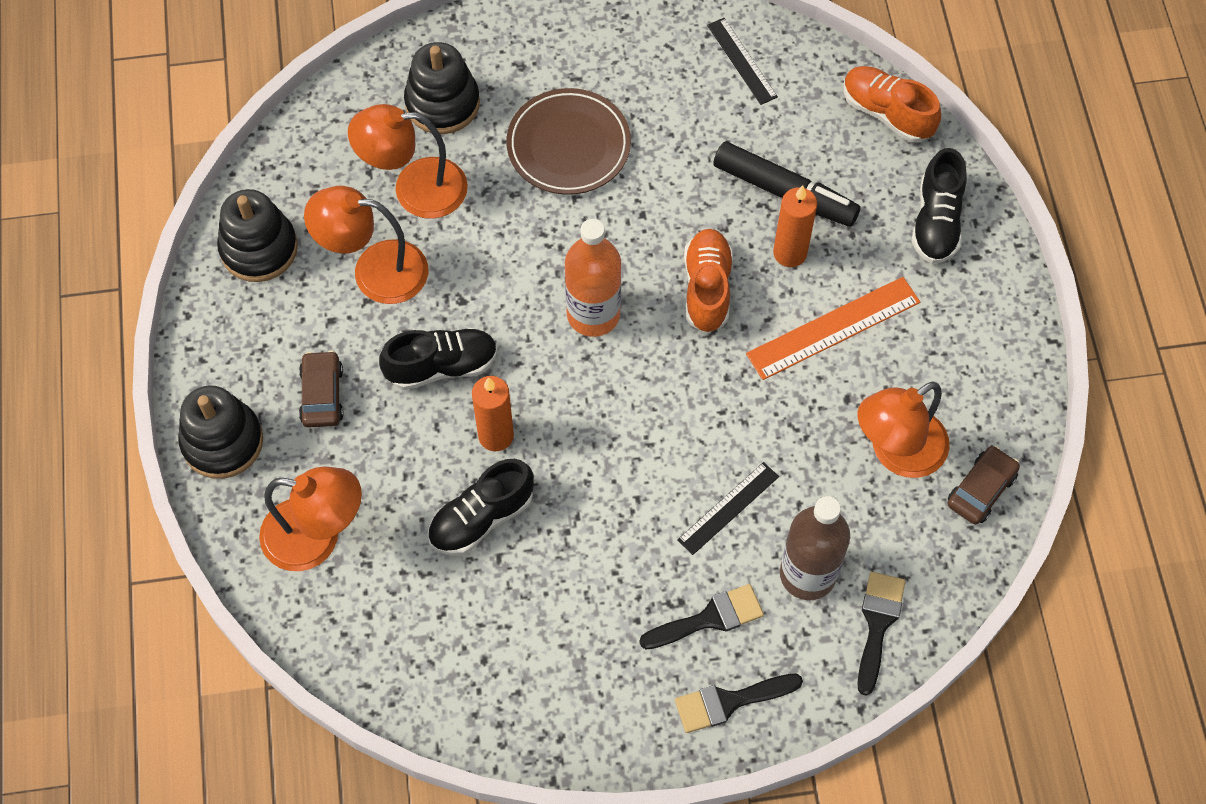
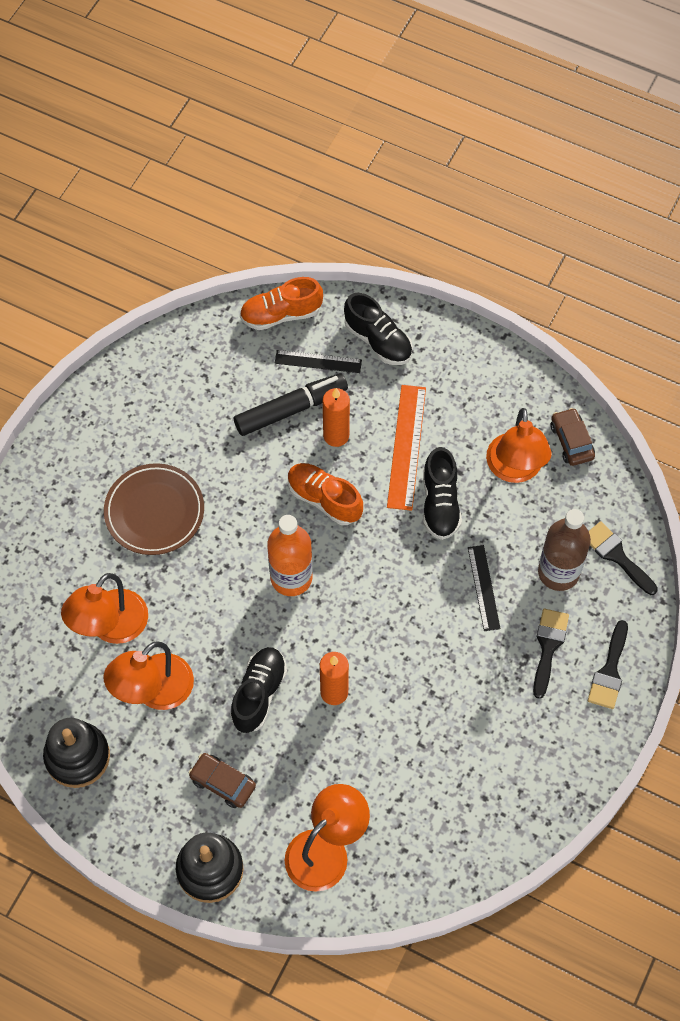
camera: 55 degrees left, 0 degrees up
black stacking toy [404,42,480,134] -> none
black shoe [427,459,534,555] -> black shoe moved to [423,447,462,540]
black ruler [707,18,778,105] -> black ruler moved to [275,350,362,373]

